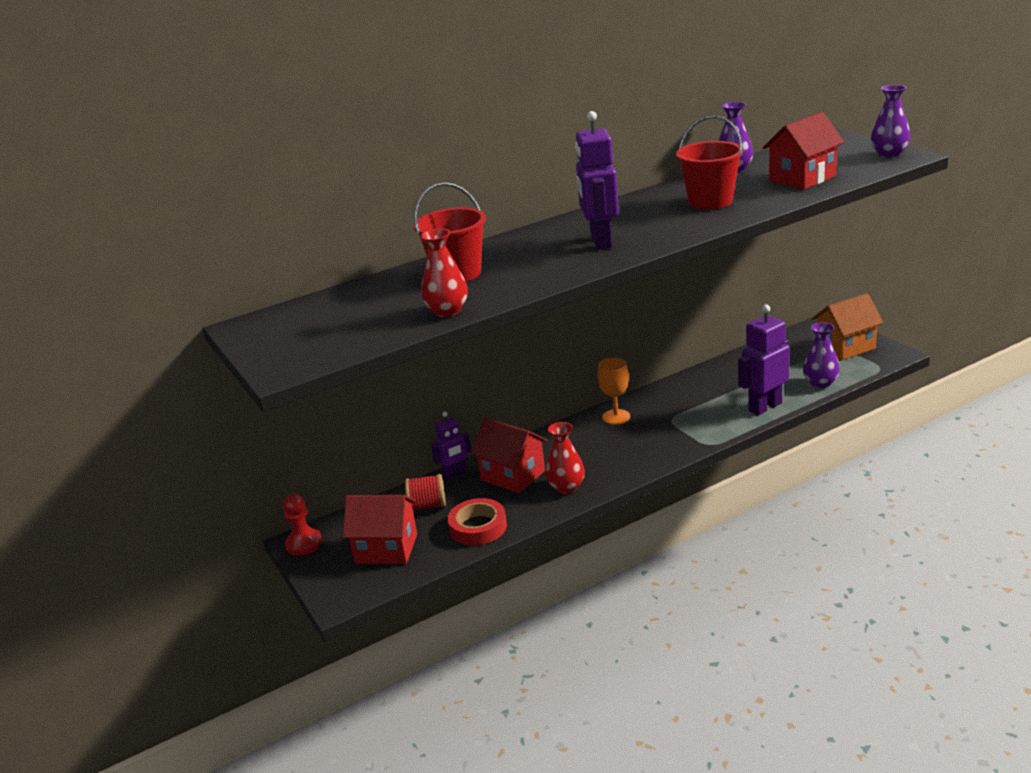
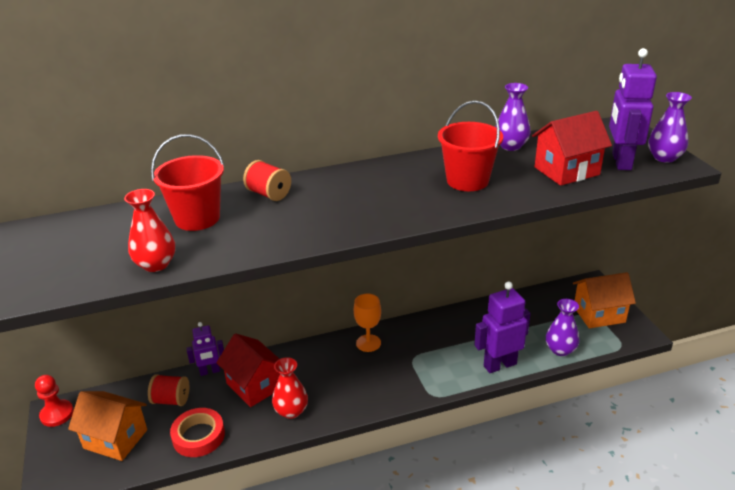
camera: 10 degrees right, 5 degrees up
red house [343,495,417,564] -> orange house [68,391,147,461]
purple robot [575,111,619,250] -> purple robot moved to [609,48,657,170]
none -> red spool [243,160,291,201]

